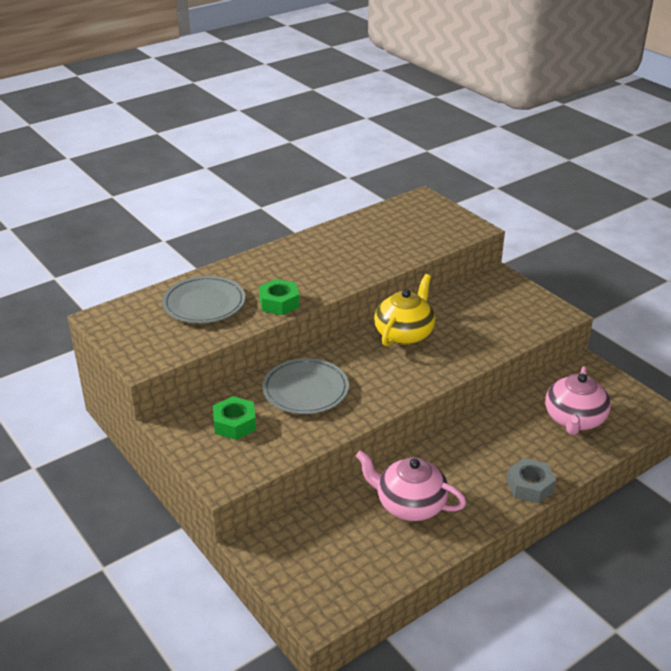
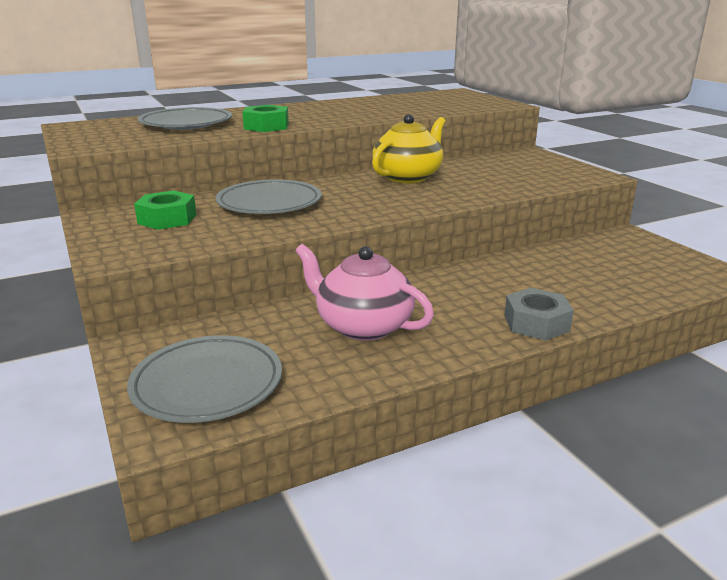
camera: 10 degrees right, 10 degrees down
pink teapot [545,366,611,435] -> none
none -> grey plate [127,335,282,423]

